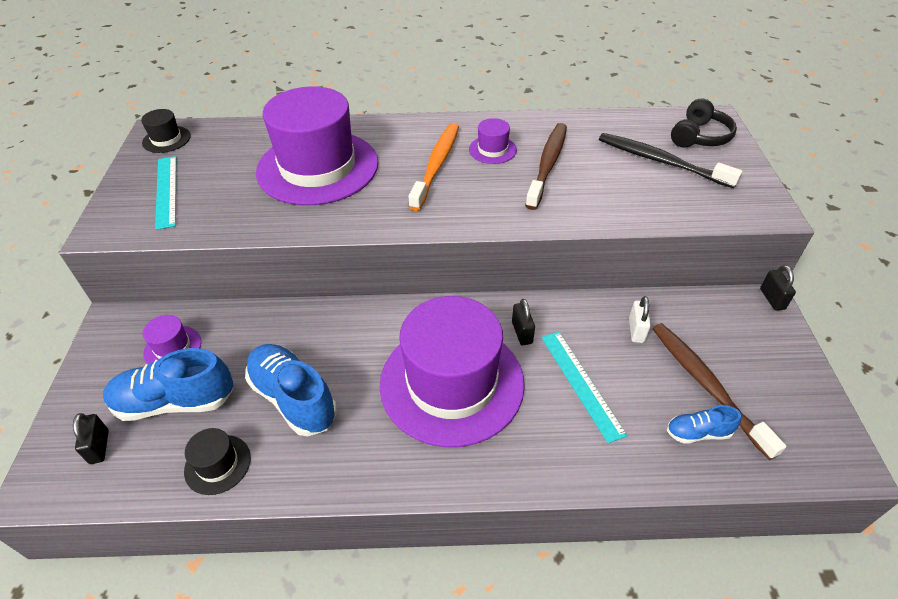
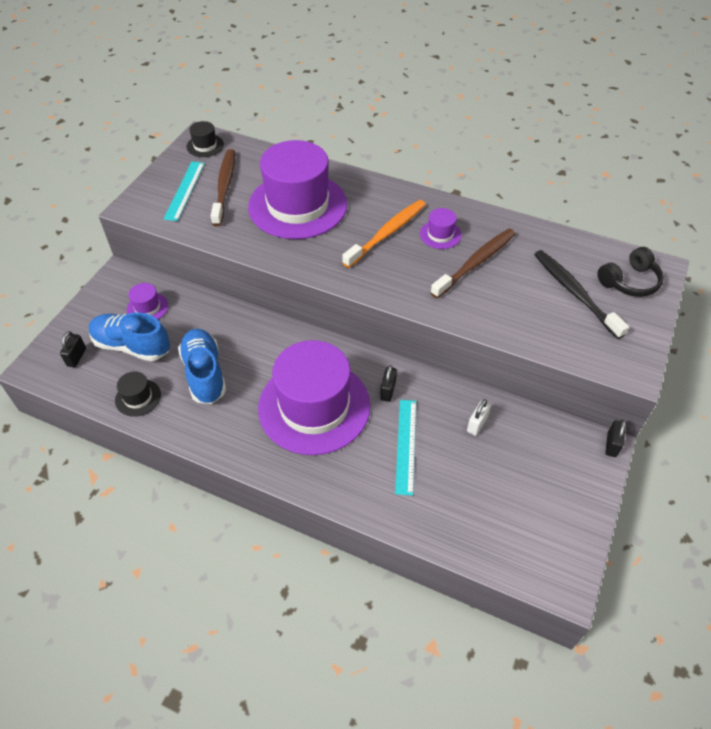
camera: 25 degrees right, 5 degrees up
brown toothbrush [652,323,786,460] -> brown toothbrush moved to [211,149,235,226]
blue shoe [667,405,741,444] -> none

